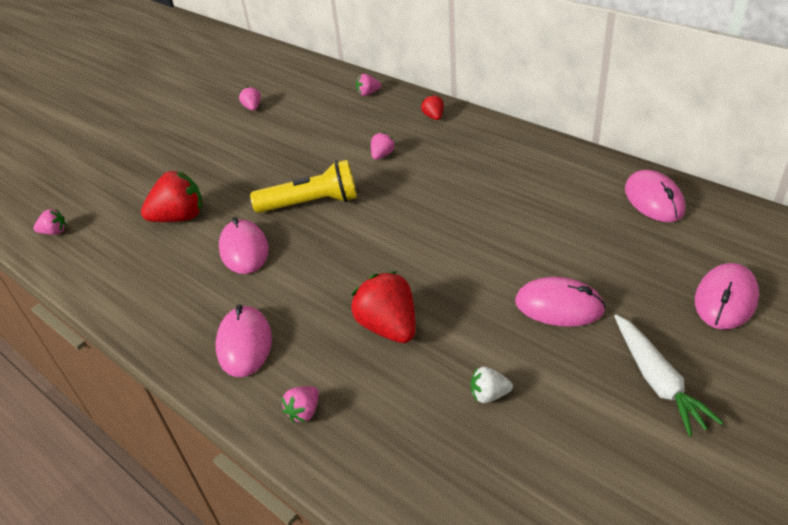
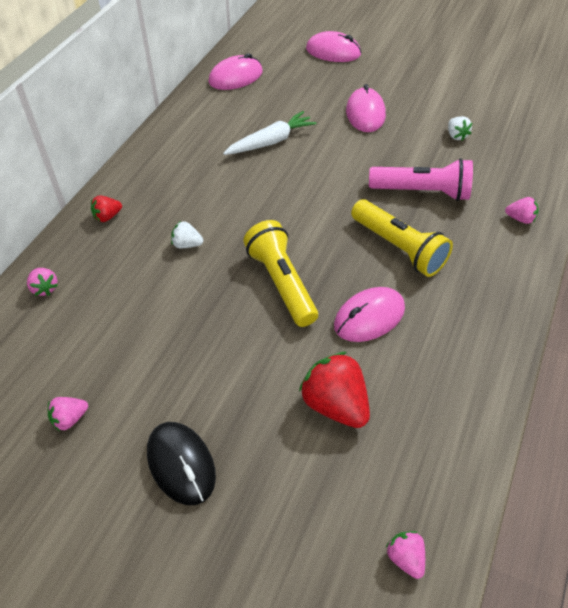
camera: 110 degrees left, 10 degrees up
pink mouse [215,305,272,377] -> none
red strawberry [351,271,416,343] -> pink flashlight [369,158,473,201]
pink strawberry [371,132,395,160] -> white strawberry [171,221,203,248]
white carrot [614,315,723,437] -> white carrot moved to [223,111,317,155]
none -> black mouse [147,422,216,505]
none -> yellow flashlight [351,199,453,277]

